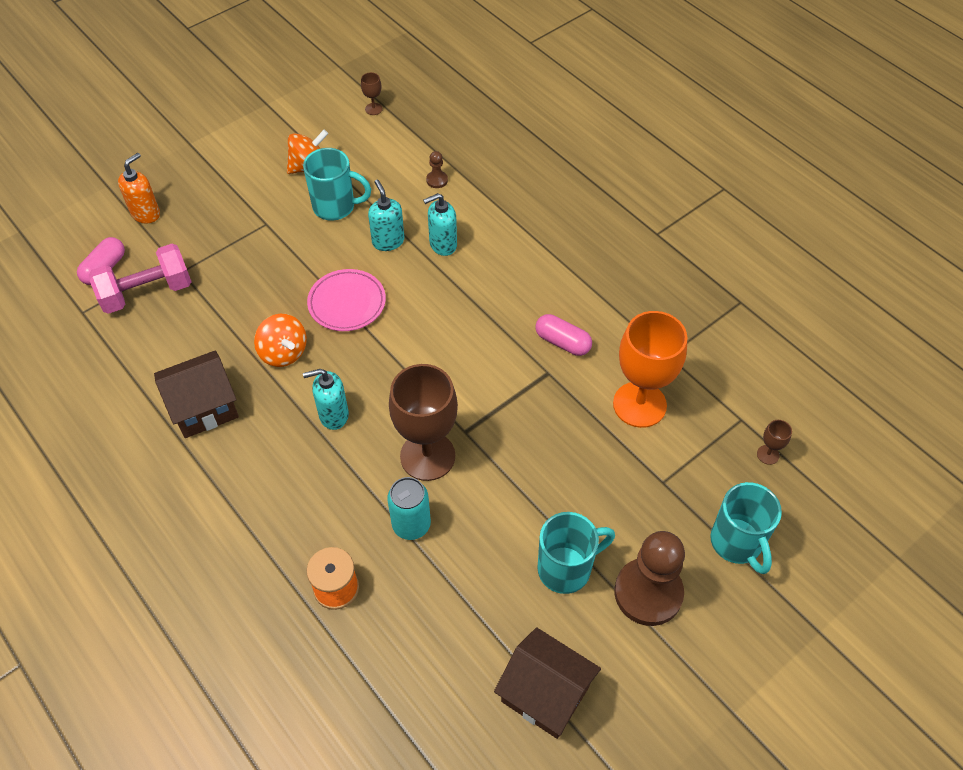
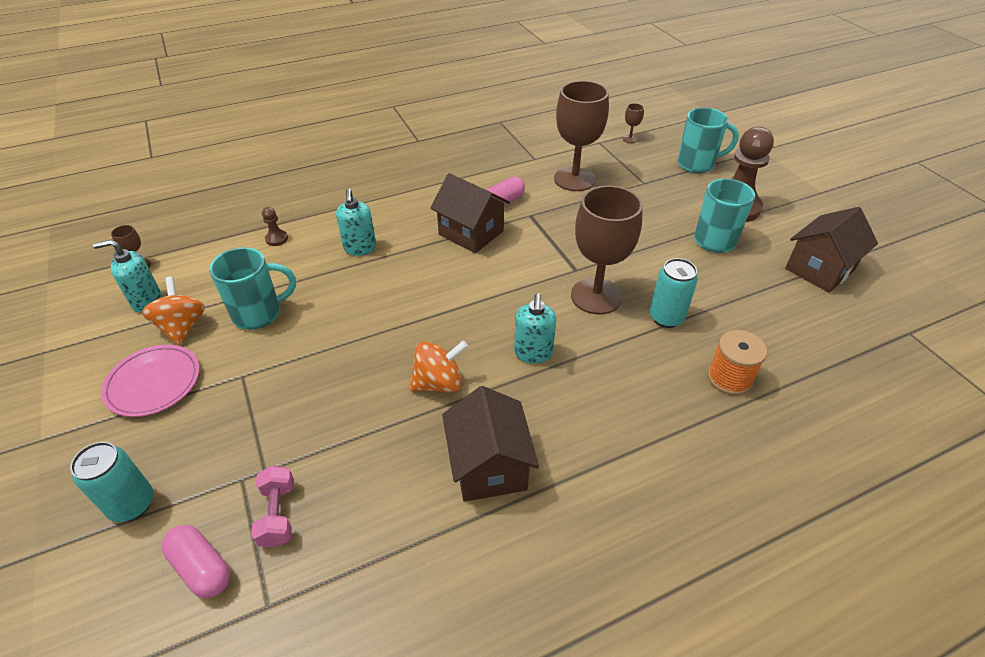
camera: 75 degrees left, 10 degrees down
pink dumbbell [89,244,191,314] -> pink dumbbell [251,466,294,548], size x0.58
orange soap dispenser [118,153,160,224] -> turquoise can [70,442,154,522]
turquoise mug [303,148,371,221] -> turquoise mug turned 45 degrees clockwise [209,247,296,330]
pink plate [307,269,386,331] -> pink plate moved to [101,345,200,417]
turquoise soap dispenser [368,179,404,251] -> turquoise soap dispenser moved to [93,240,162,313]
orange goblet [613,311,687,428] -> brown goblet [554,81,609,191]
none -> brown house [430,173,510,253]

